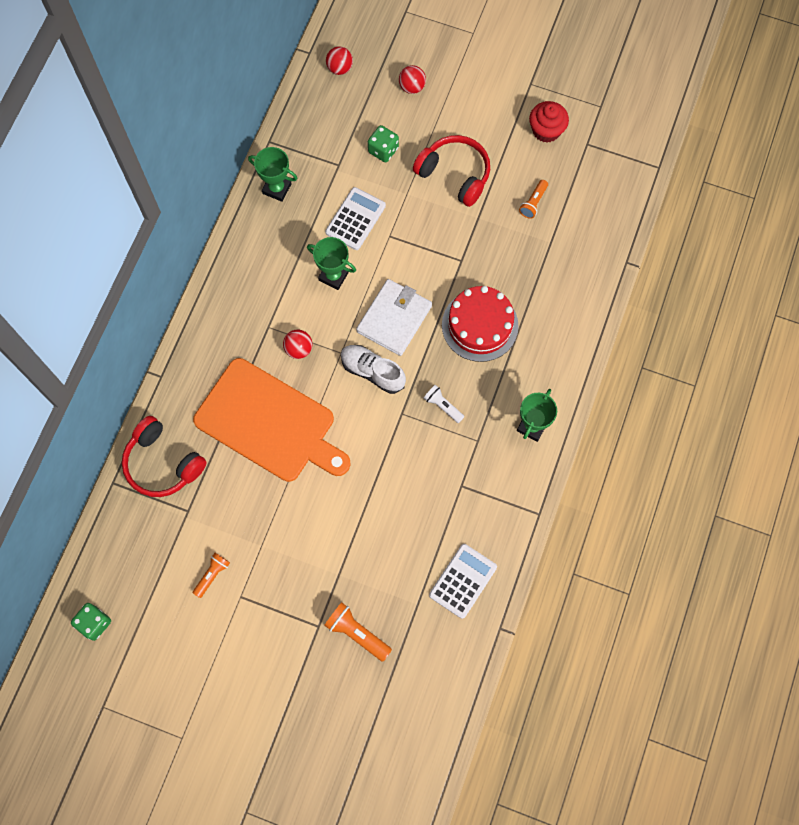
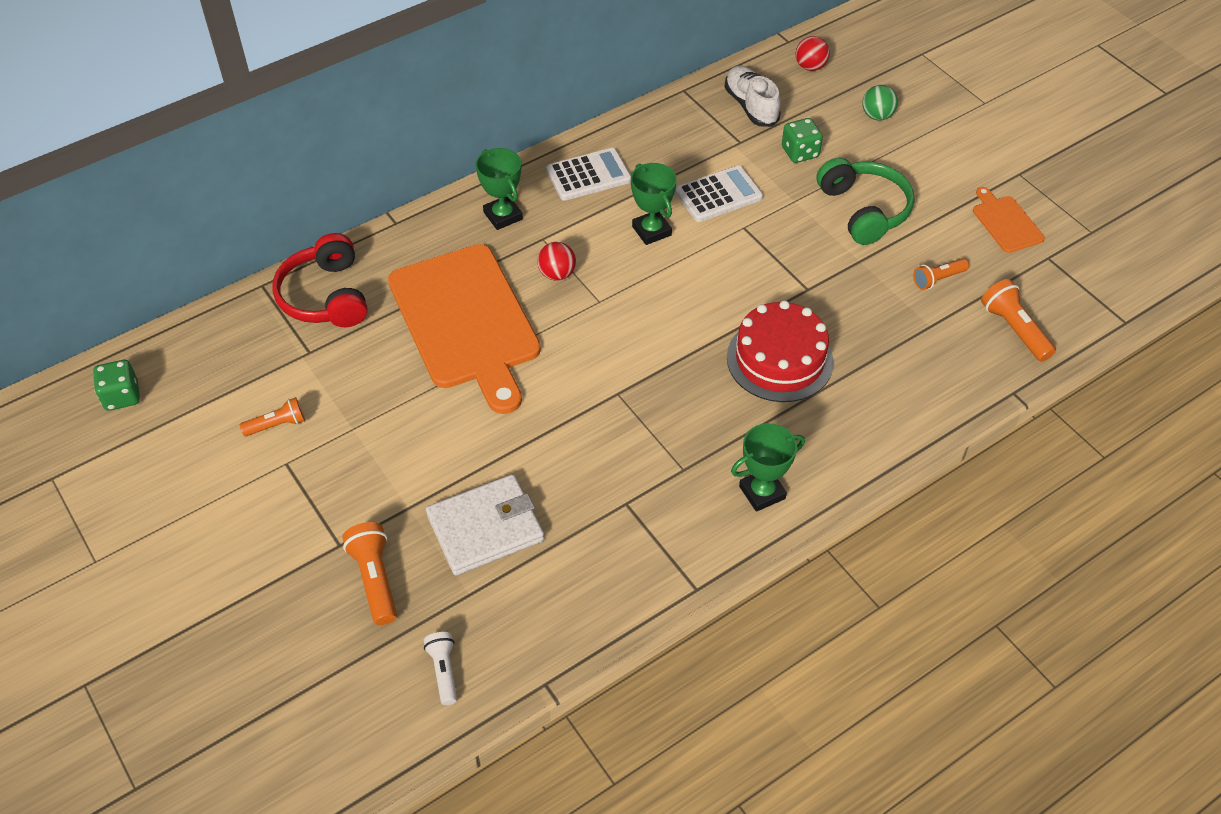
camera: 35 degrees right, 20 degrees down
green trophy [248,147,297,202] -> green trophy moved to [476,148,523,230]
white shoe [341,345,406,394] -> white shoe moved to [725,65,781,127]
white wallet [356,279,432,356] -> white wallet moved to [426,474,544,575]
red ball [399,65,426,94] -> green ball [862,85,898,121]
red headphones [413,135,490,207] -> green headphones [817,158,915,245]
white flashlight [424,385,465,423] -> white flashlight moved to [424,632,457,705]
white calculator [429,544,497,619] -> white calculator moved to [546,148,631,201]
red cupcake [529,101,569,143] -> orange cutting board [973,187,1045,253]
none -> orange flashlight [981,279,1056,362]

